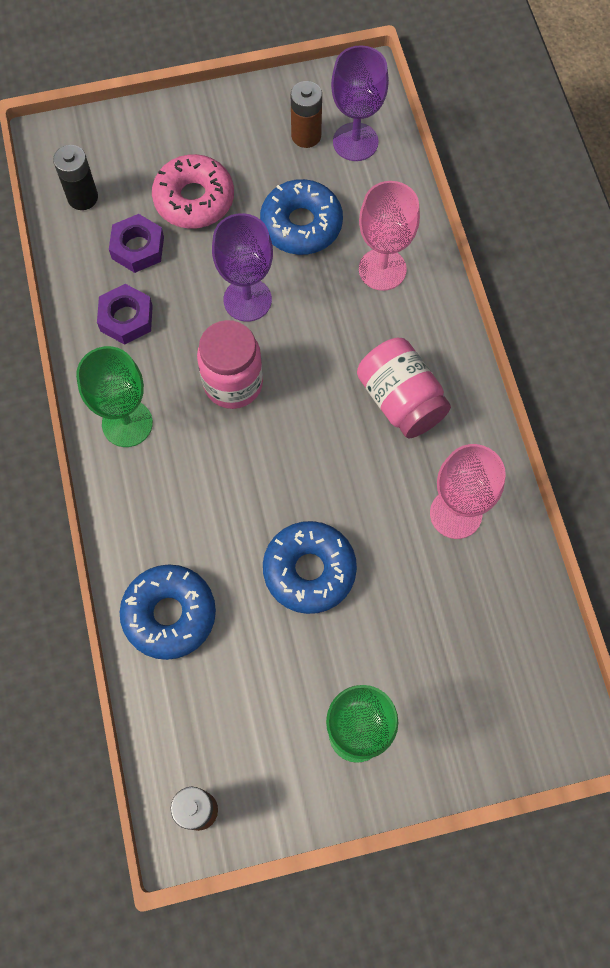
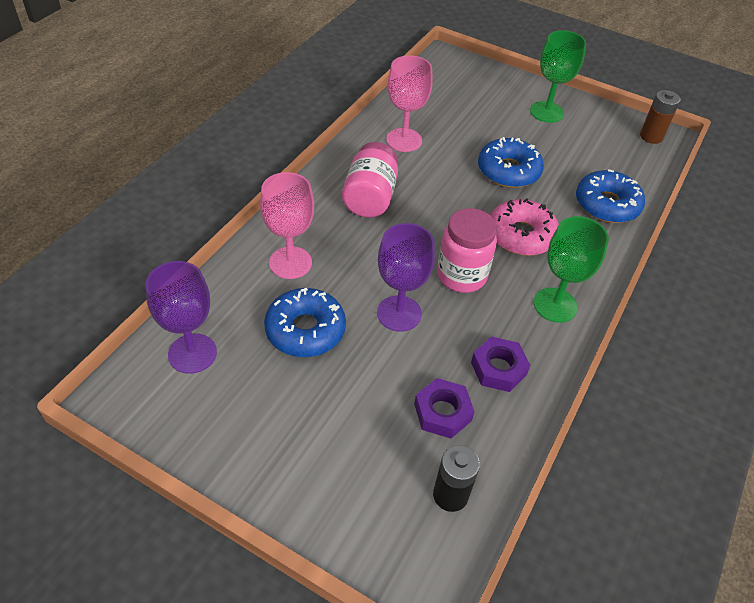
camera: 140 degrees left, 20 degrees down
pink donut [152,154,234,229] -> pink donut moved to [490,198,559,256]
brown battery [291,81,322,148] -> none

